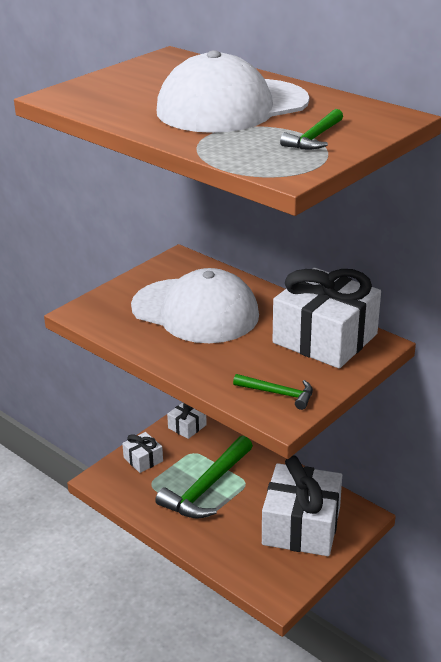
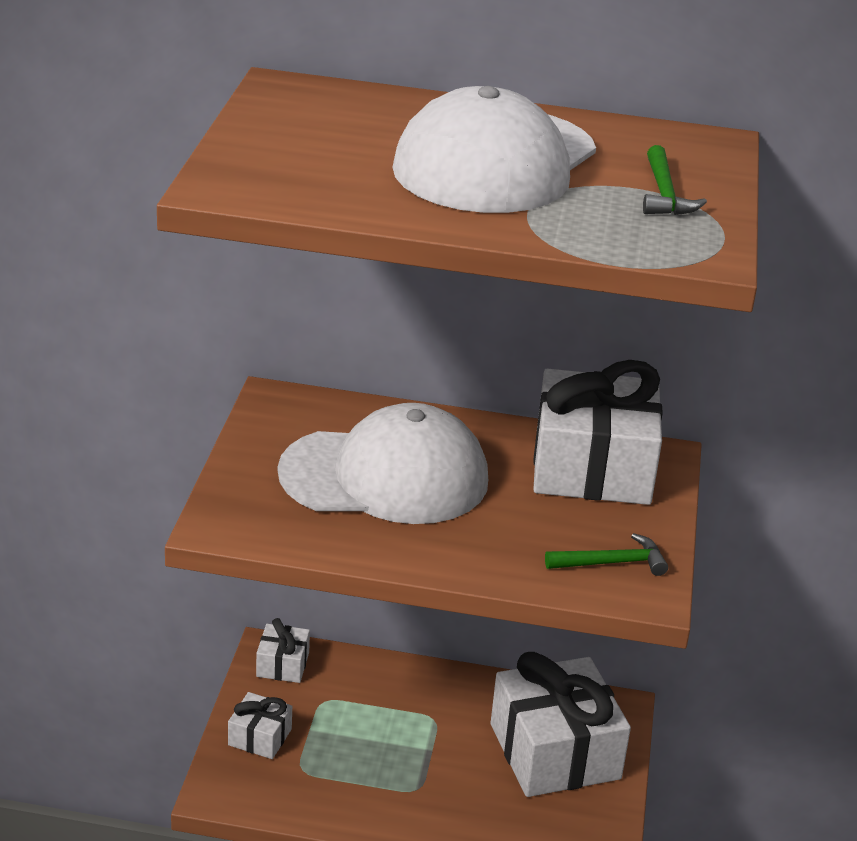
camera: 35 degrees left, 0 degrees up
green hammer [155,436,253,519] -> none

